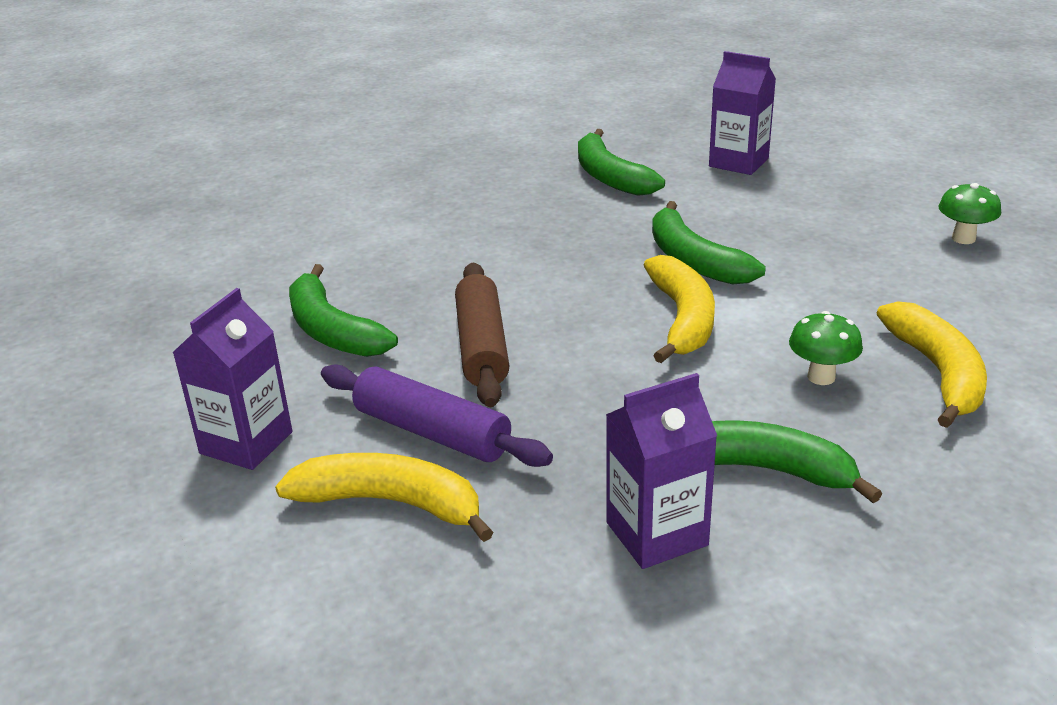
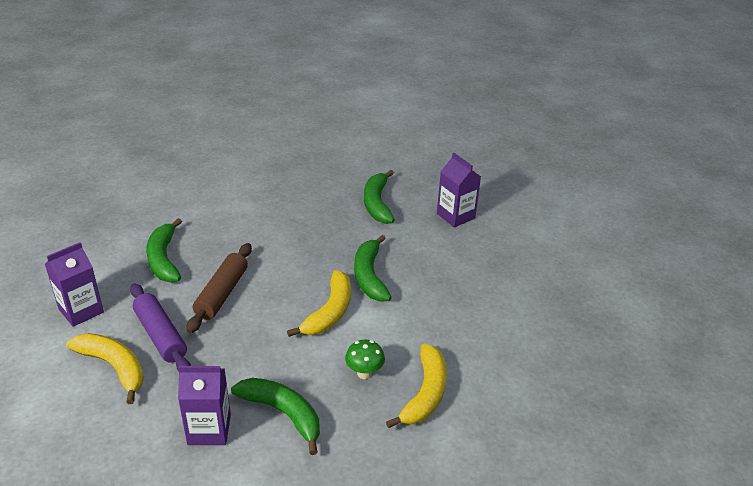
camera: 20 degrees right, 5 degrees up
green mushroom [938,183,1001,244] -> none

